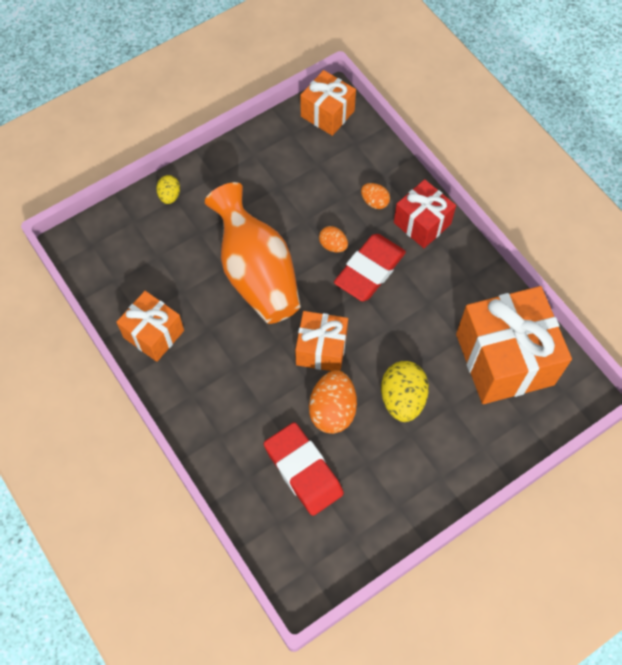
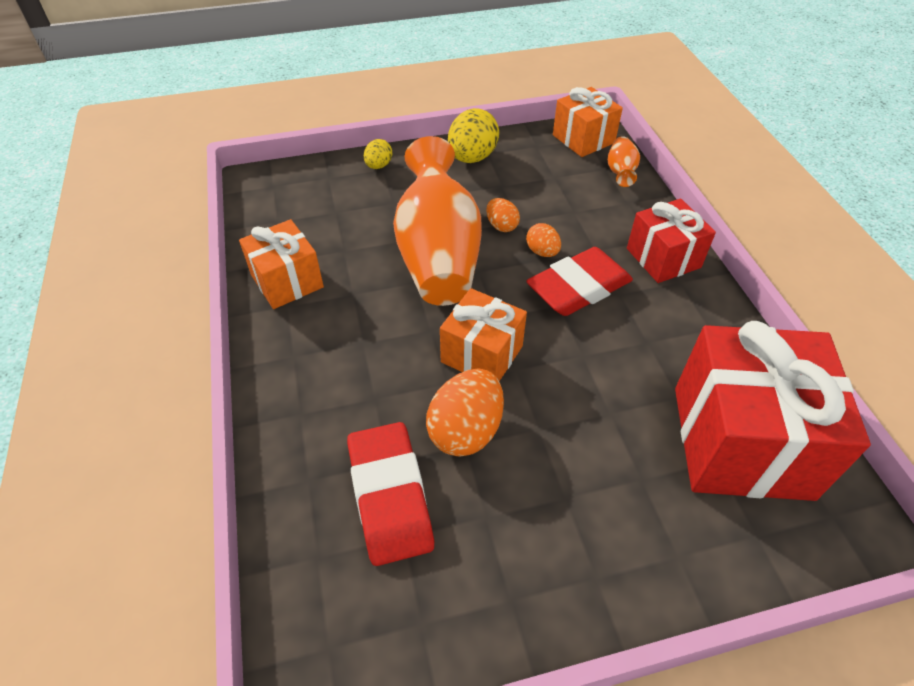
camera: 20 degrees right, 15 degrees down
orange egg [361,183,390,209] -> orange egg moved to [486,198,520,232]
yellow egg [381,361,429,422] -> yellow egg moved to [448,108,499,163]
orange gift [456,286,572,404] -> red gift [675,321,871,501]
none -> orange vase [608,136,640,187]

